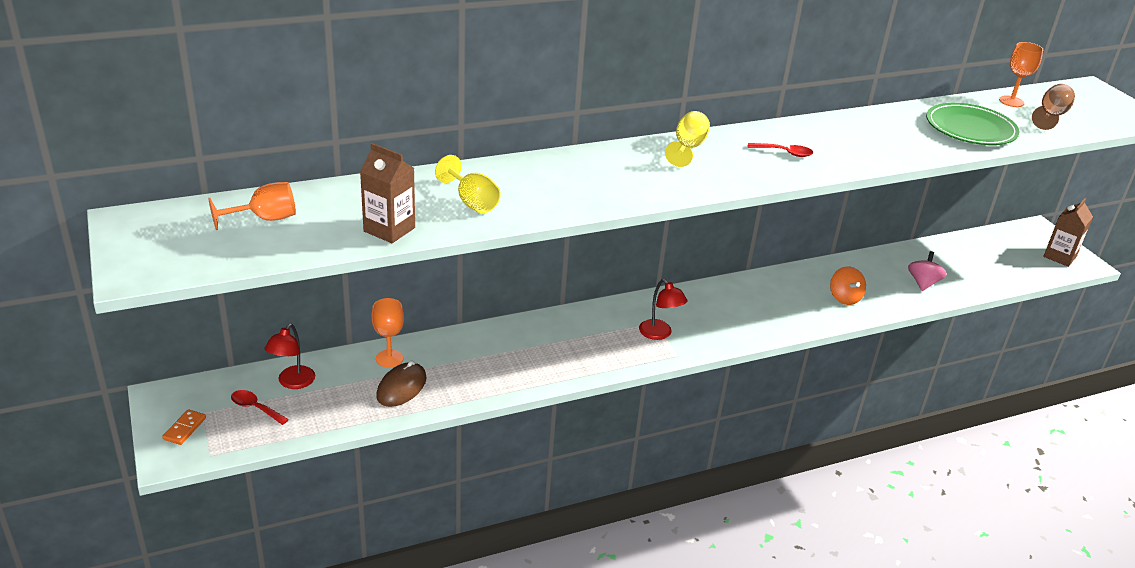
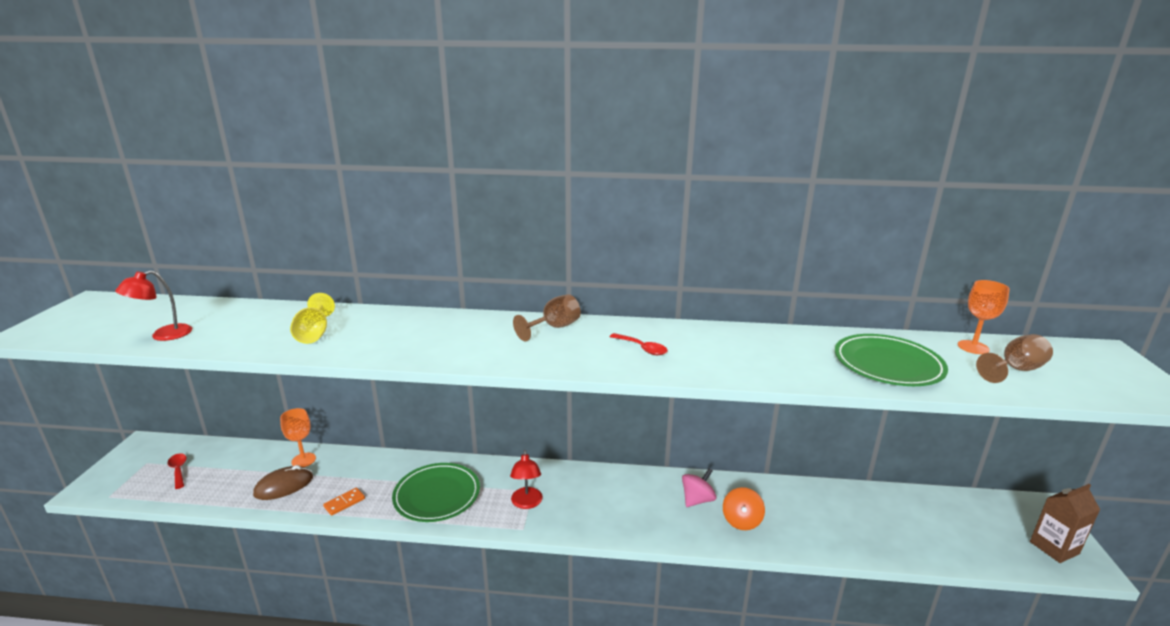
camera: 30 degrees right, 10 degrees down
orange domino [162,409,206,445] -> orange domino moved to [323,488,365,516]
orange goblet [208,182,296,230] -> none
red lamp [264,324,315,389] -> red lamp moved to [115,270,192,341]
brown carton [360,143,415,243] -> none
yellow goblet [665,111,710,167] -> brown goblet [513,294,581,341]
pink spinning top [908,251,947,291] -> pink spinning top moved to [682,468,716,507]
none -> green plate [392,463,480,522]

